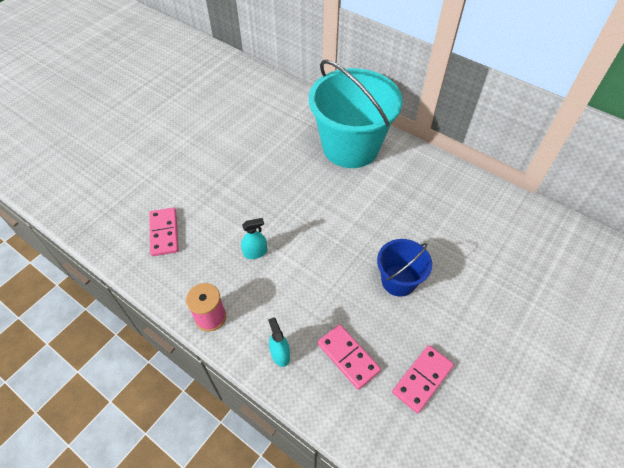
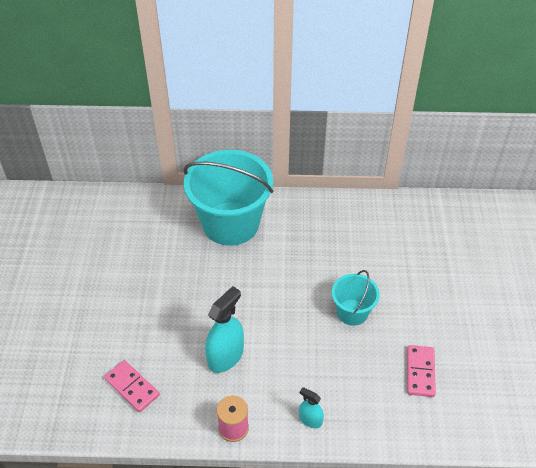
camera: 35 degrees left, 5 degrees down
turquoise spray bottle [241,218,267,259] -> turquoise spray bottle [205,286,244,373], size x1.87
pink domino [318,324,381,390] -> none
blue bucket [377,239,432,297] -> turquoise bucket [332,270,380,326]

